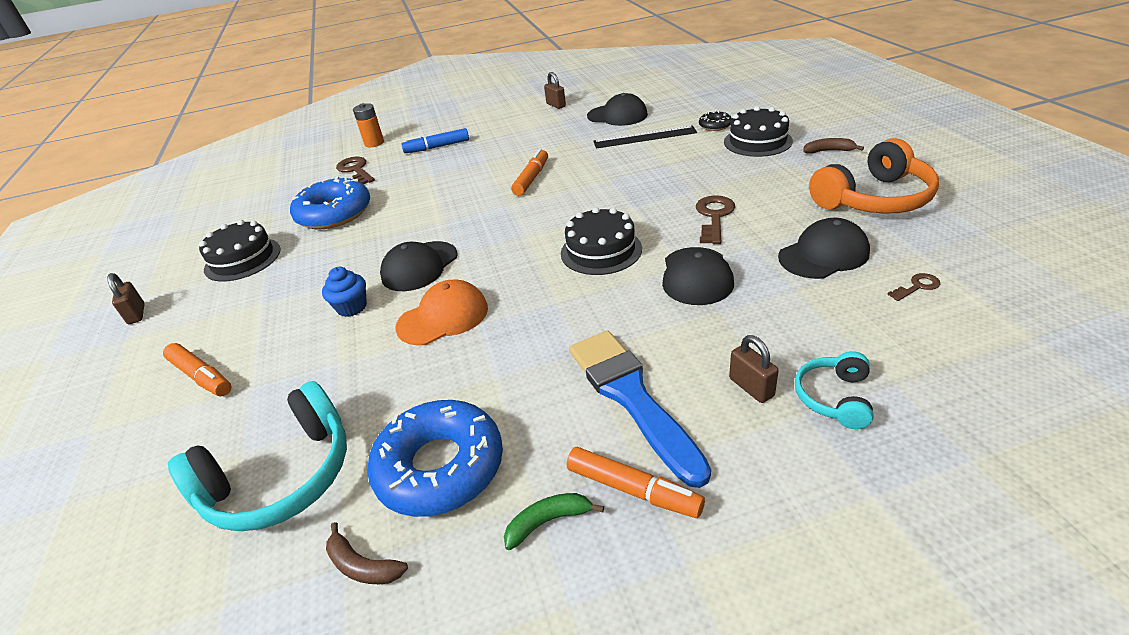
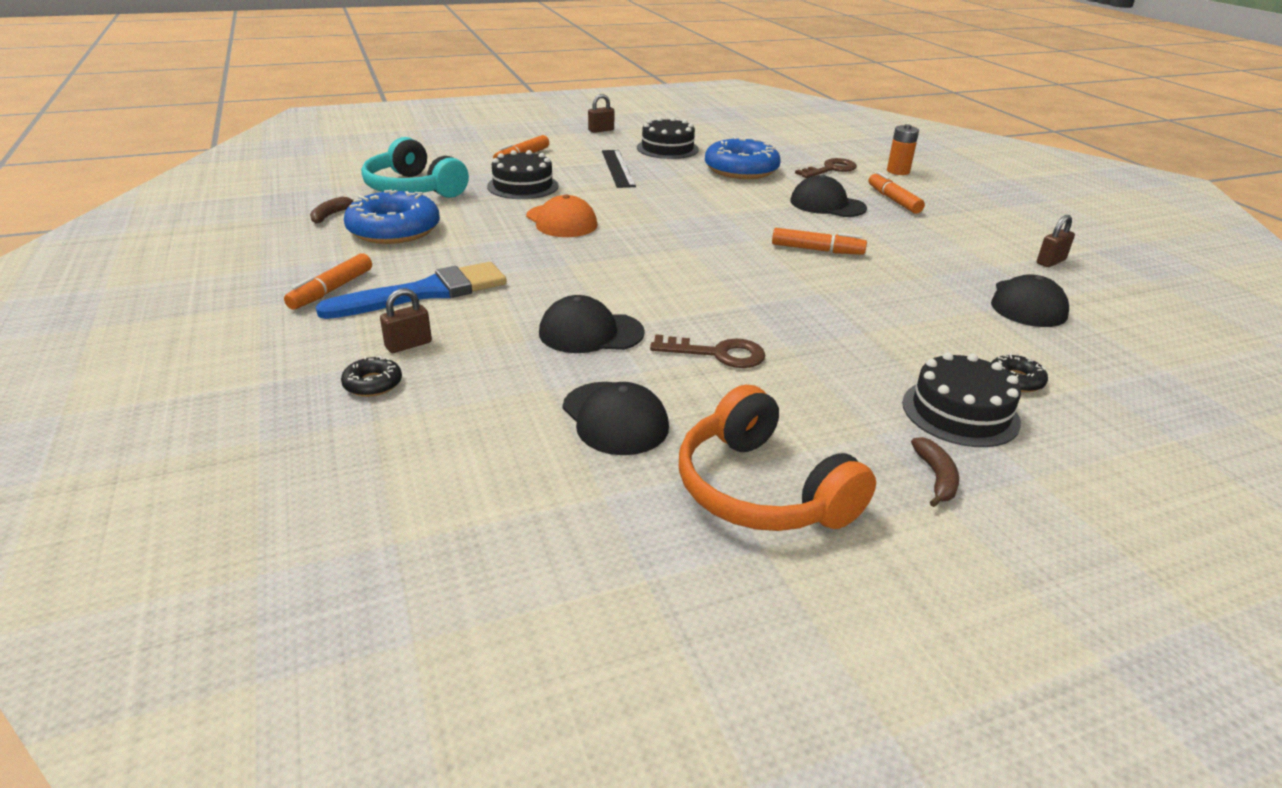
camera: 80 degrees right, 5 degrees down
blue cupcake [322,267,367,317] -> none
black cap [380,241,458,291] -> black cap moved to [790,175,867,217]
blue marker [401,128,469,153] -> orange marker [869,172,925,214]
green banana [504,493,604,550] -> none
black cake [561,207,642,275] -> black cake moved to [487,150,558,199]
black ruler [593,125,697,149] -> black ruler moved to [602,150,636,188]
turquoise headphones [795,351,873,429] -> black donut [341,356,402,397]
brown key [887,273,940,301] -> none

